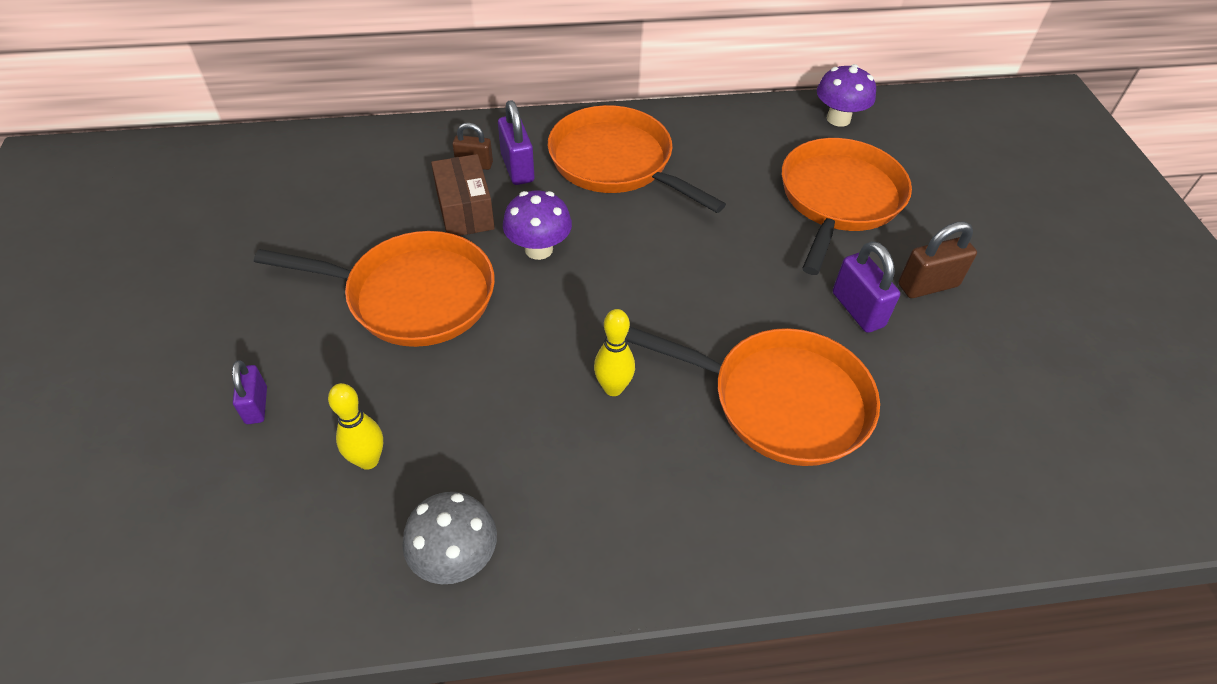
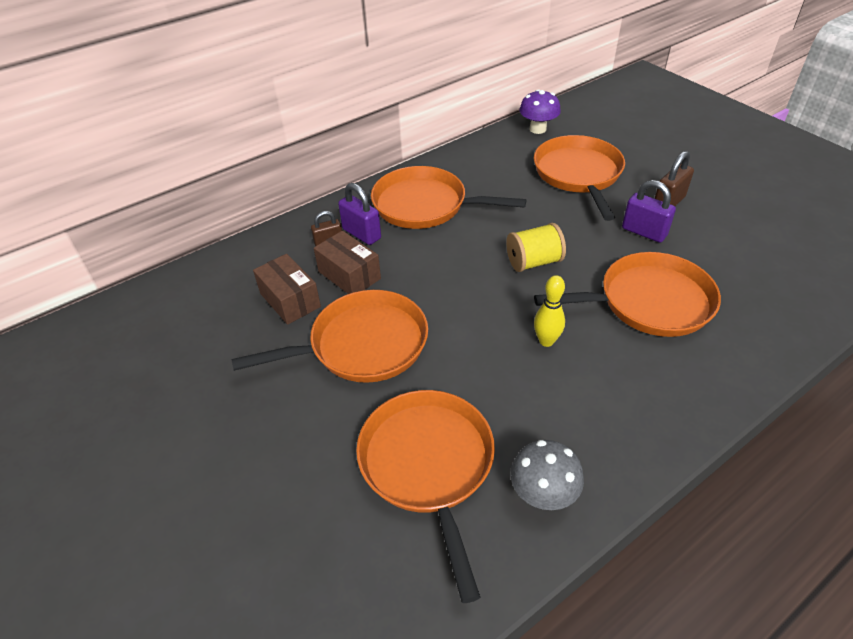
camera: 25 degrees left, 5 degrees down
purple padlock [232,360,267,424] -> none
yellow bowling pin [328,383,383,470] -> orange pan [356,390,495,603]
purple mushroom [503,191,572,260] -> none
none -> brown box [253,254,321,325]
none -> yellow spool [506,223,566,272]

